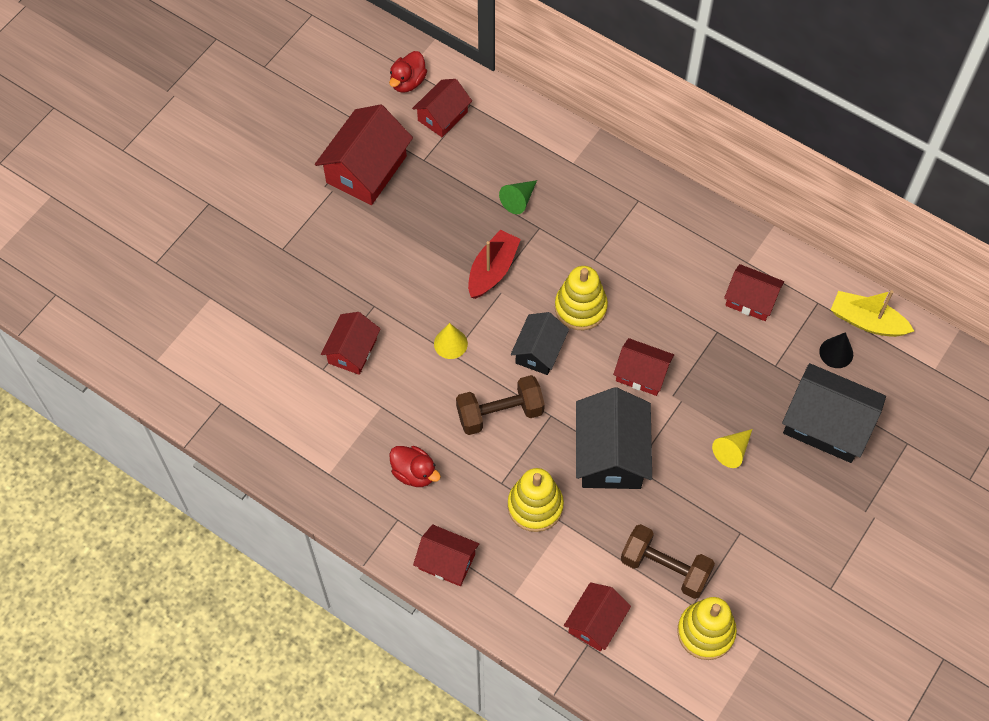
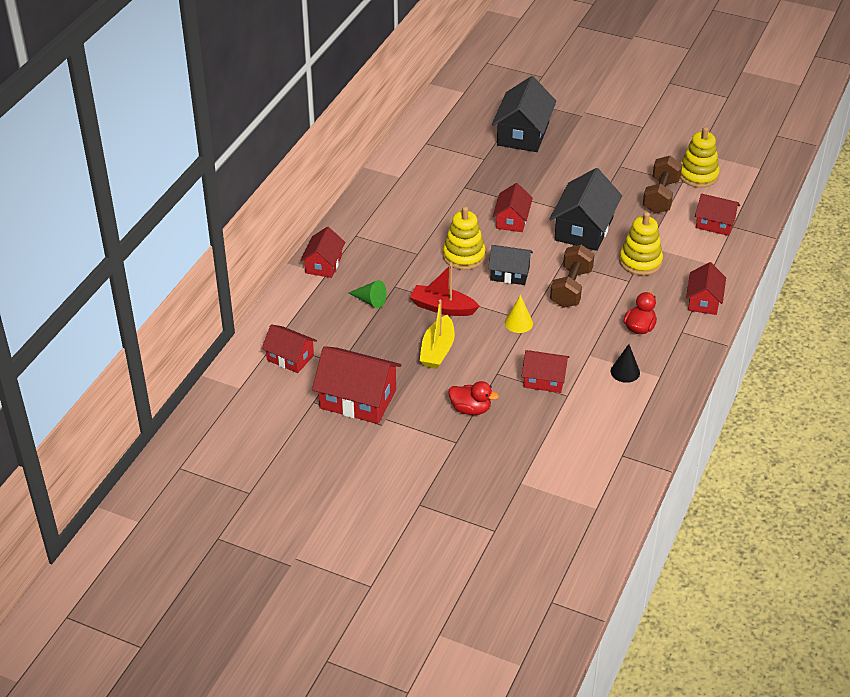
camera: 100 degrees left, 20 degrees down
red duck [389,51,427,93] -> red duck moved to [449,381,499,415]
brown dumbbell [456,375,545,435] -> brown dumbbell turned 45 degrees clockwise [550,245,595,308]
black house [576,387,652,489] -> black house turned 60 degrees counterclockwise [550,168,622,251]
yellow cone [712,429,752,468] -> none
red house [724,264,784,321] -> red house moved to [300,227,345,278]
black cone [819,332,853,368] -> black cone moved to [611,344,640,383]
yellow boat [831,290,914,337] -> yellow boat moved to [420,300,455,369]

